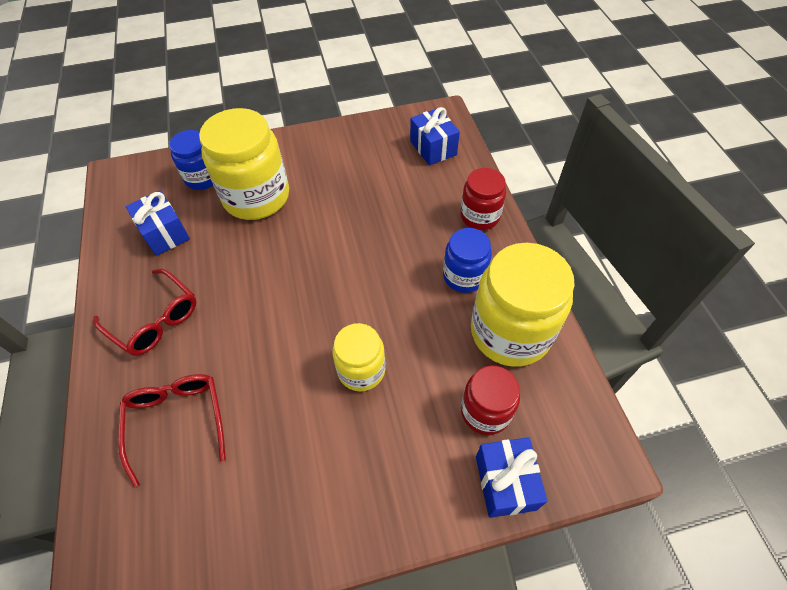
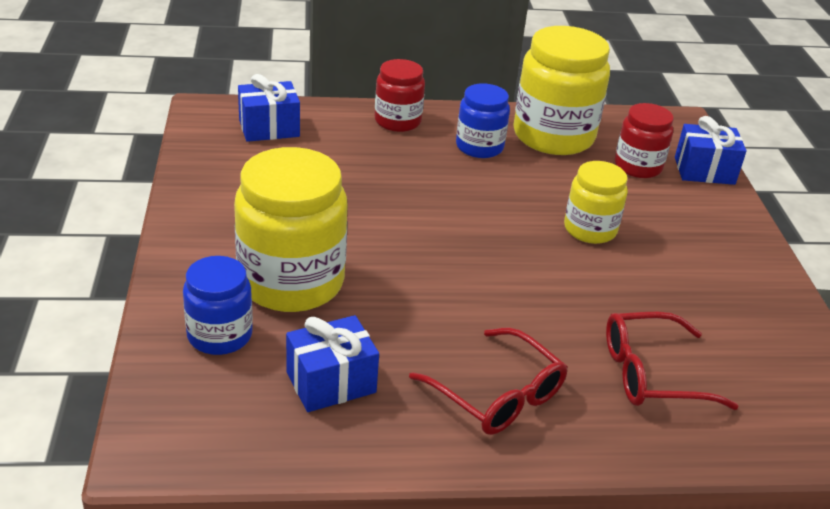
camera: 85 degrees left, 20 degrees down
red glasses [93,269,197,356] -> red glasses turned 90 degrees clockwise [409,328,568,435]

